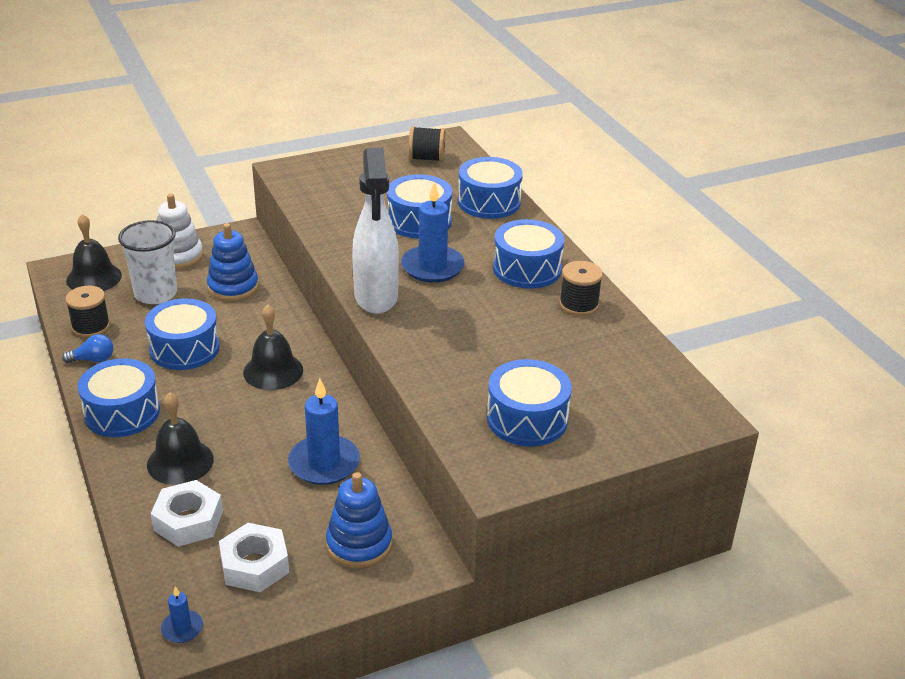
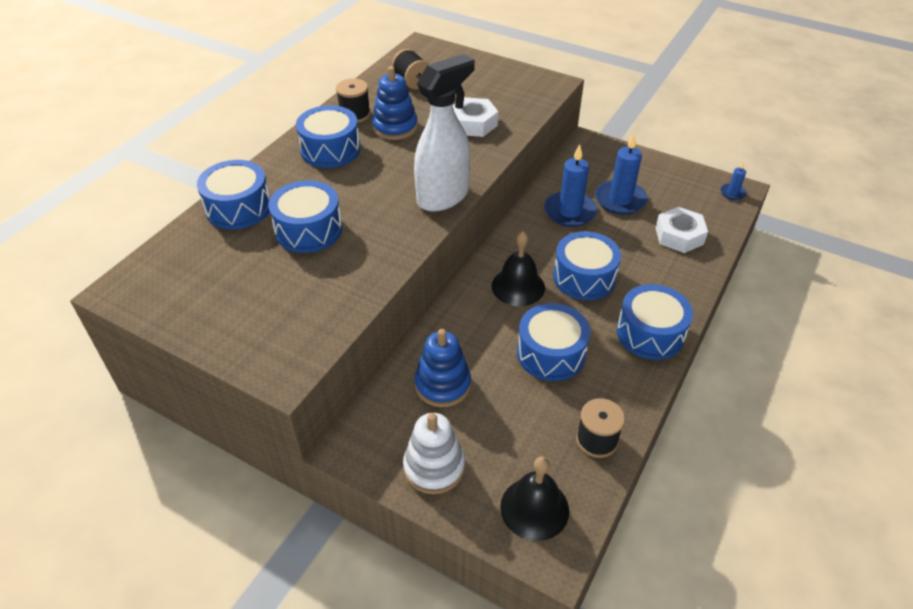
camera: 125 degrees left, 10 degrees up
blue light bulb [62,334,113,363] -> none
white cup [118,220,177,304] -> none
black bell [147,392,214,485] -> none
white nut [219,523,289,592] -> white nut moved to [453,97,498,137]
blue stacking toy [326,472,392,568] -> blue stacking toy moved to [372,66,418,140]
blue candle [401,182,465,283] -> blue candle moved to [595,133,648,214]
black spool [409,126,446,162] -> black spool moved to [392,49,429,90]
blue drum [487,359,572,446] -> blue drum moved to [553,231,621,300]

